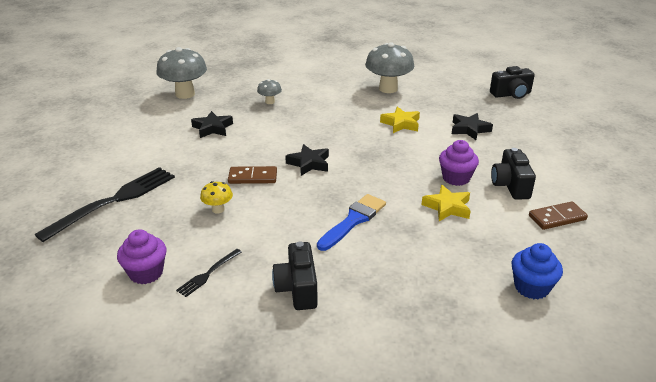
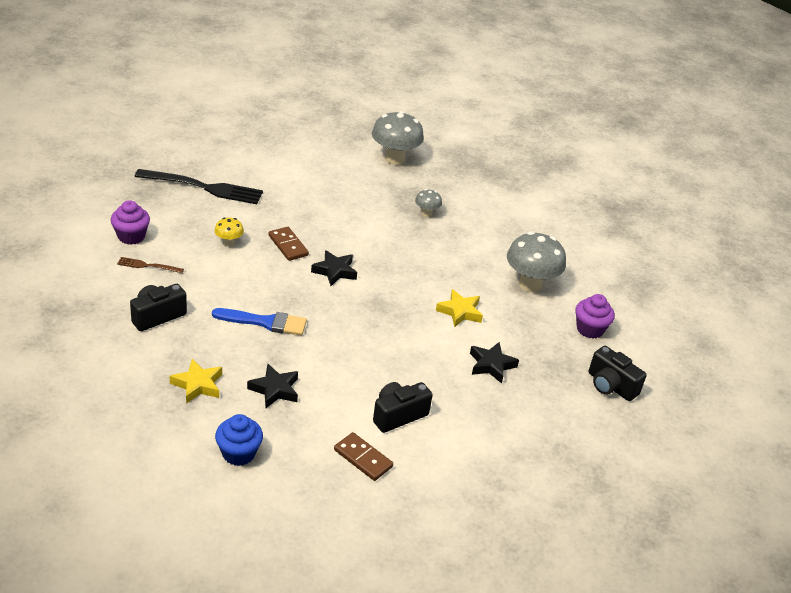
camera: 55 degrees right, 5 degrees up
black fork [176,249,242,297] -> brown fork [117,257,184,273]
black star [191,111,233,138] -> black star moved to [247,364,298,408]
yellow star [422,185,471,221] -> yellow star moved to [169,359,222,404]
purple cupcake [439,140,479,186] -> purple cupcake moved to [575,294,615,339]

